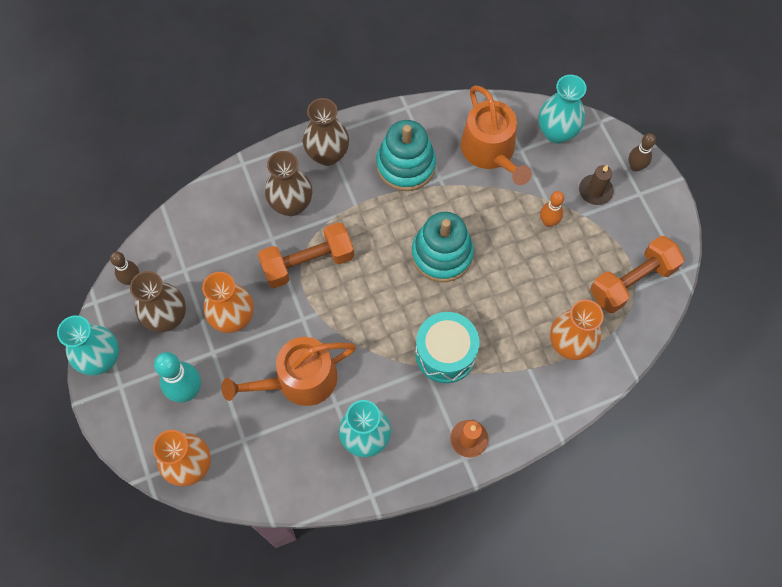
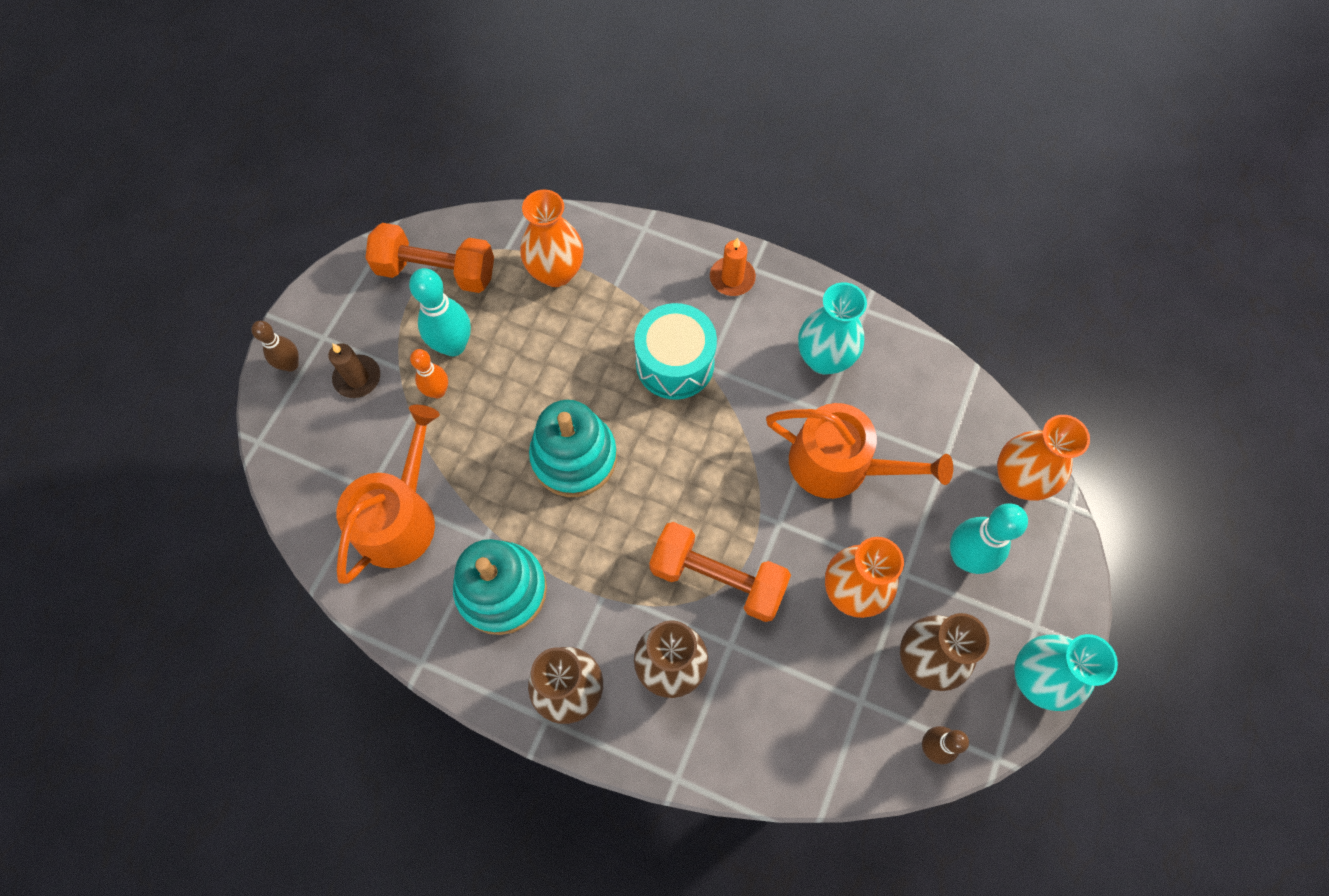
camera: 135 degrees left, 0 degrees up
turquoise vase [539,75,587,144] -> none
none -> turquoise bowling pin [409,268,471,356]

